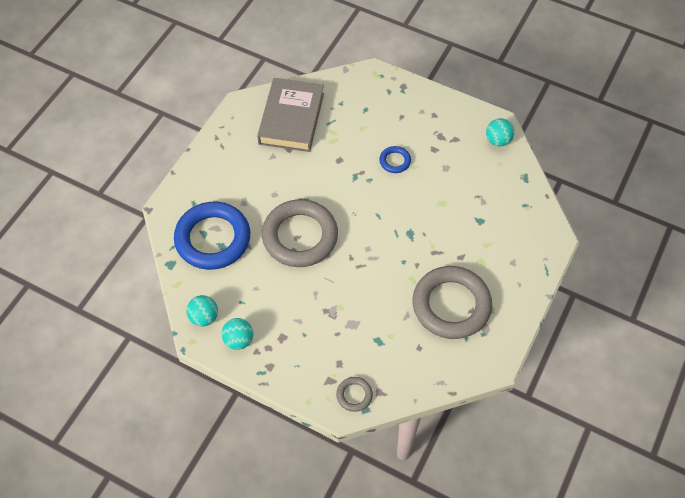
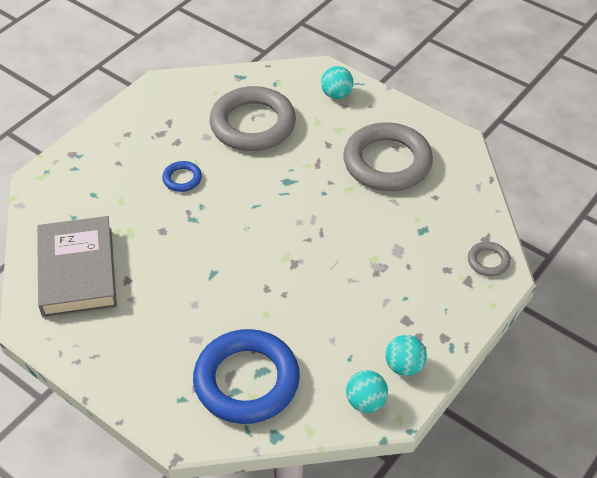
camera: 80 degrees left, 10 degrees down
grey book [257,78,324,152] -> grey book turned 60 degrees clockwise [37,216,117,318]
grey ring [262,199,338,267] -> grey ring moved to [210,86,296,151]
turquoise ball [486,118,514,146] -> turquoise ball moved to [321,66,353,99]

